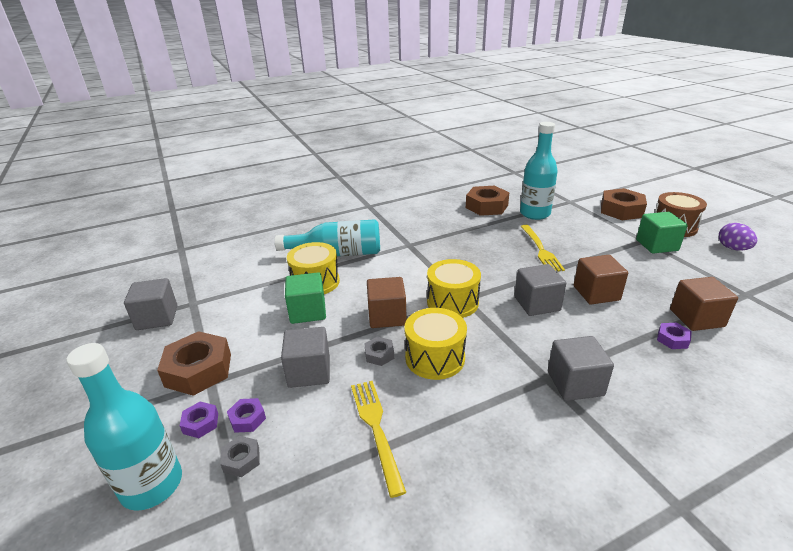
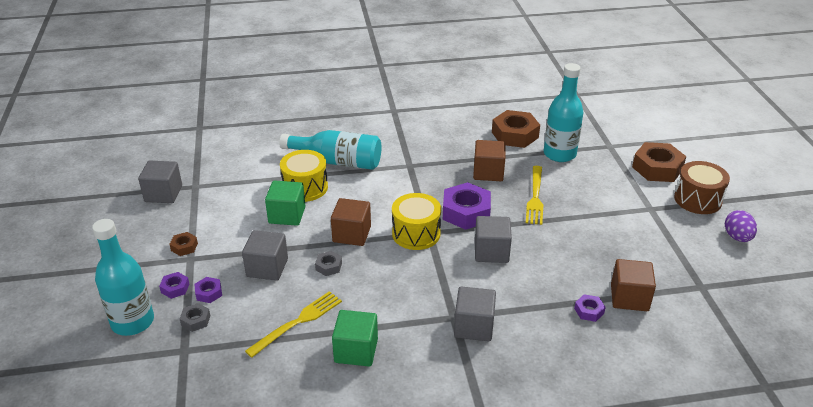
camera: 15 degrees right, 5 degrees up
brown nut [157,331,231,396] -> brown nut [169,232,198,256], size x0.48
yellow fork [351,381,406,498] -> yellow fork turned 45 degrees clockwise [245,291,342,358]
yellow drum [405,308,467,380] -> none
brown cube [574,255,628,304] -> brown cube moved to [473,140,506,181]
green cube [636,212,688,254] -> green cube moved to [332,310,378,367]
none -> purple nut [443,182,491,230]

